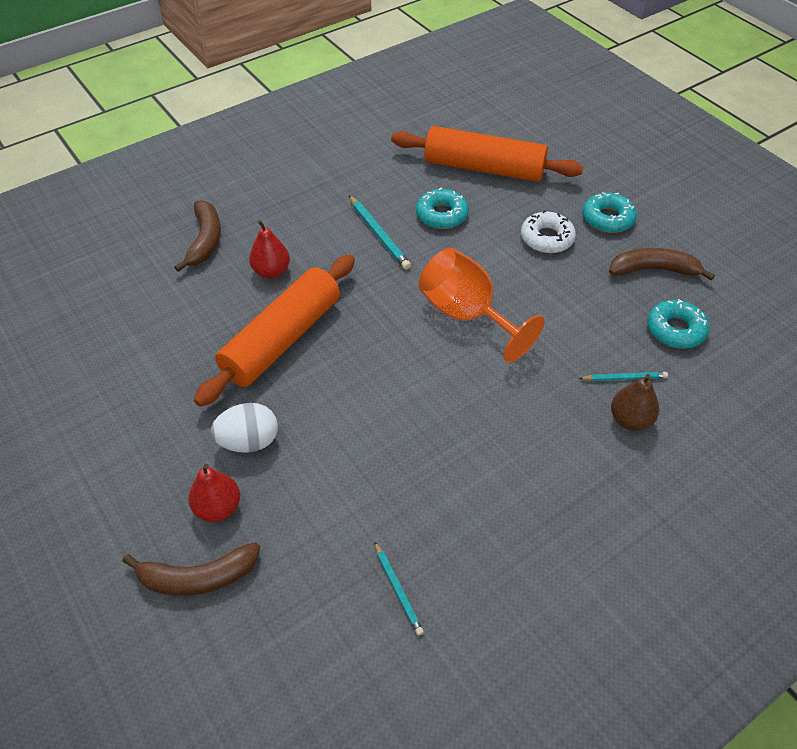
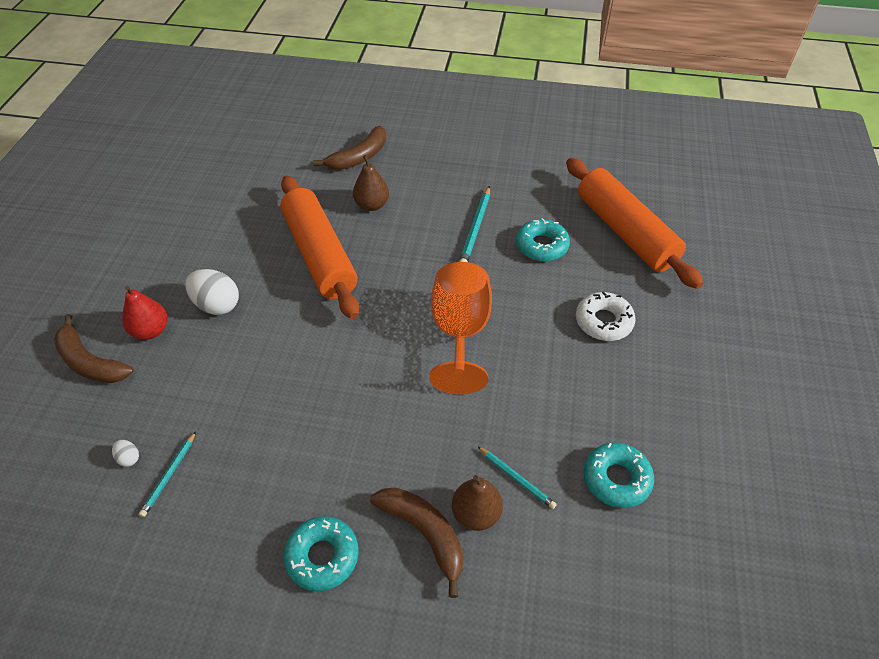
camera: 45 degrees right, 0 degrees up
orange rolling pin [194,255,355,407] -> orange rolling pin turned 75 degrees clockwise [280,175,359,319]
red pear [249,220,290,278] -> brown pear [353,155,389,211]
turquoise donut [583,192,637,233] -> turquoise donut moved to [283,516,359,591]
brown banana [609,248,715,280] -> brown banana moved to [370,487,463,598]
none -> white egg [112,440,139,467]

